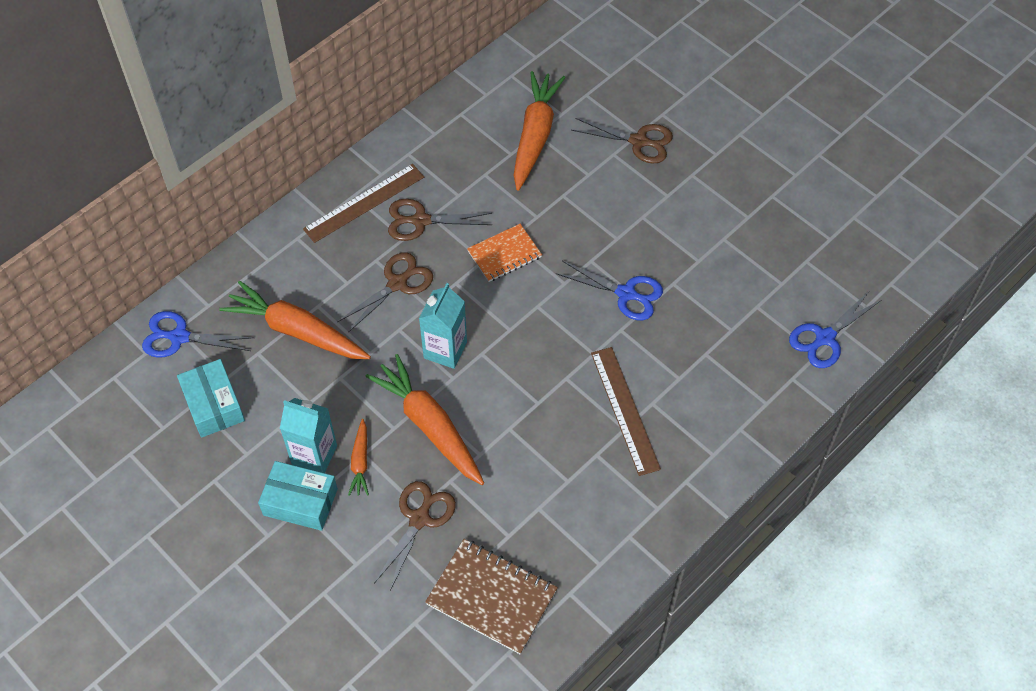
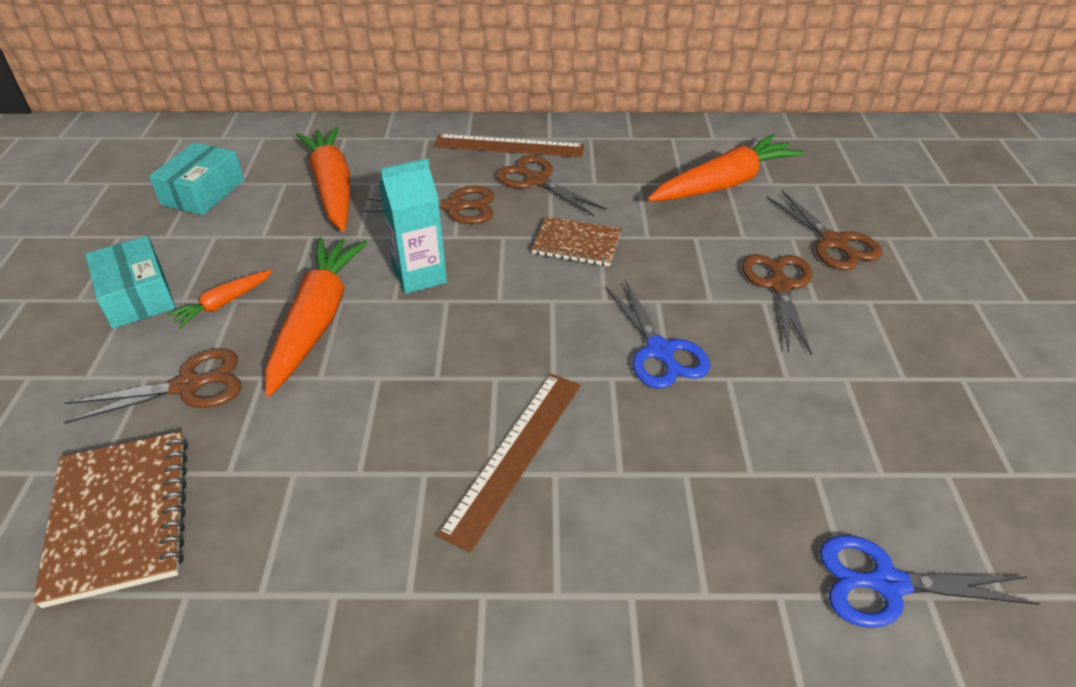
camera: 45 degrees right, 15 degrees down
blue scissors [142,311,254,358] -> none
turquoise carton [280,398,337,473] -> none
orange notebook [467,224,542,282] -> brown notebook [532,217,621,266]
none -> brown scissors [742,254,812,355]

